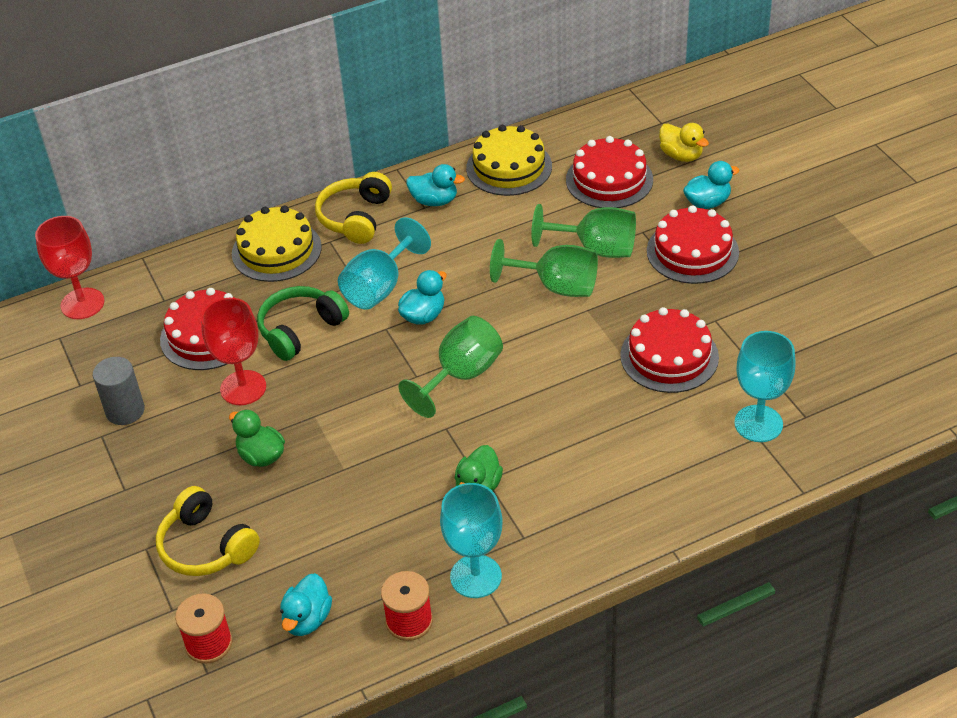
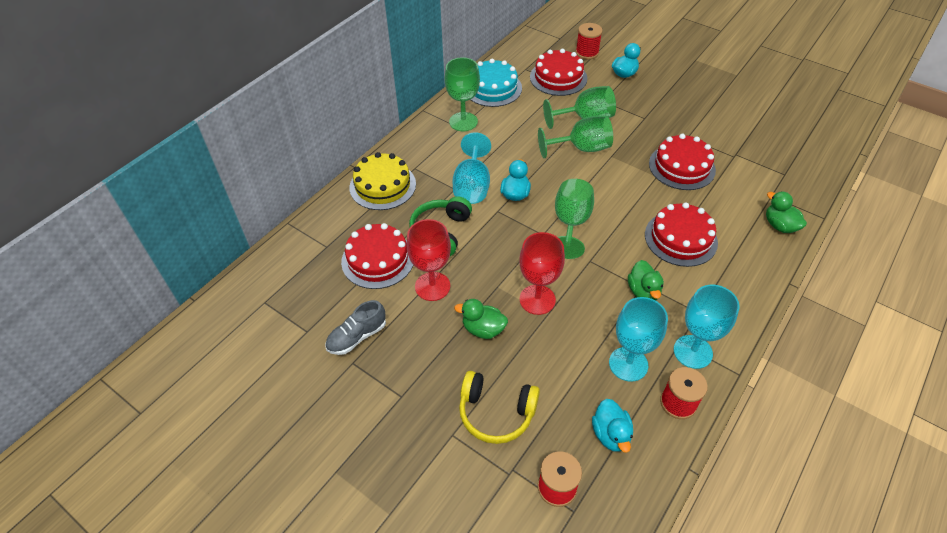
camera: 30 degrees left, 5 degrees up
red goblet [35,216,104,319] -> red goblet moved to [519,232,565,315]
grey cylinder [93,357,145,425] -> grey shoe [325,300,386,355]
yellow headphones [315,172,392,244] -> none
turquoise duck [406,164,465,206] -> green goblet [445,57,480,131]
yellow cake [466,125,552,196] -> turquoise cake [471,59,522,107]
red cake [647,205,739,284] -> red cake moved to [645,202,718,267]
yellow duck [659,123,709,162] -> red spool [576,23,602,59]
turquoise goblet [734,331,796,442] -> turquoise goblet moved to [609,297,668,382]
none -> green duck [766,191,807,233]

